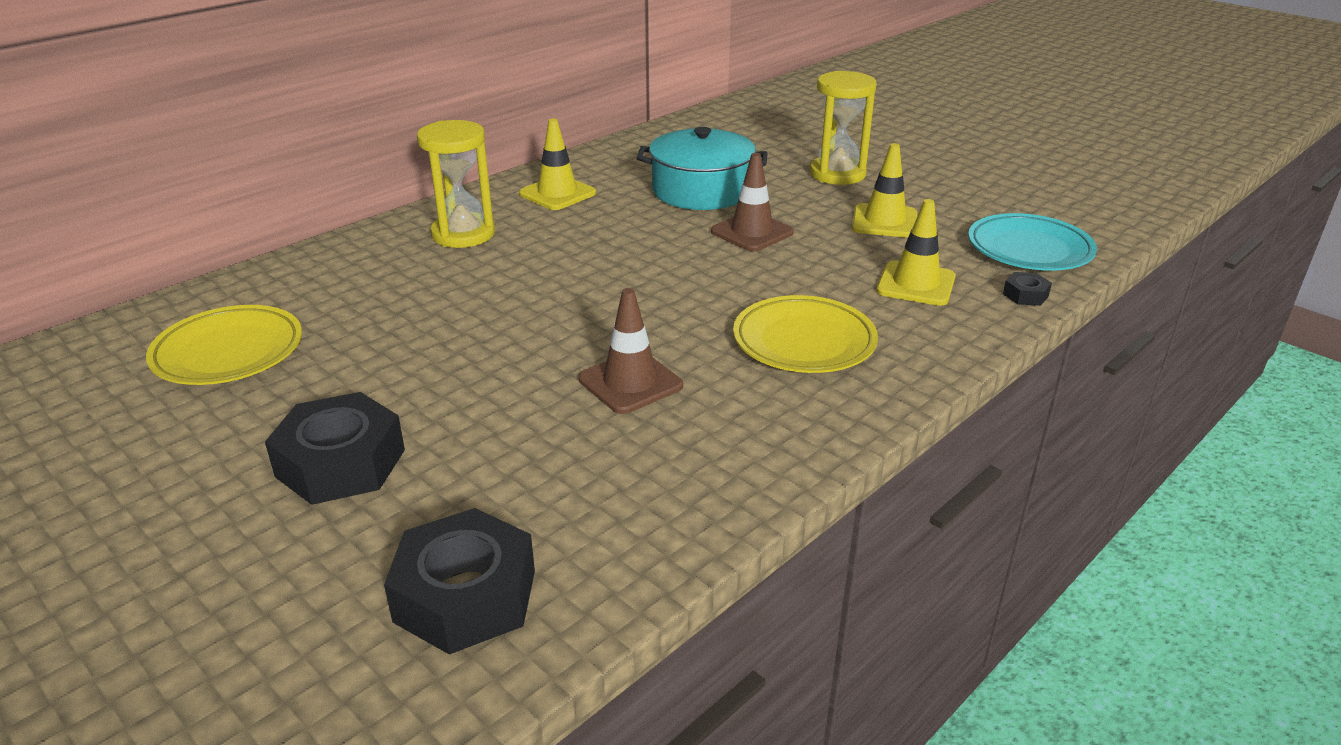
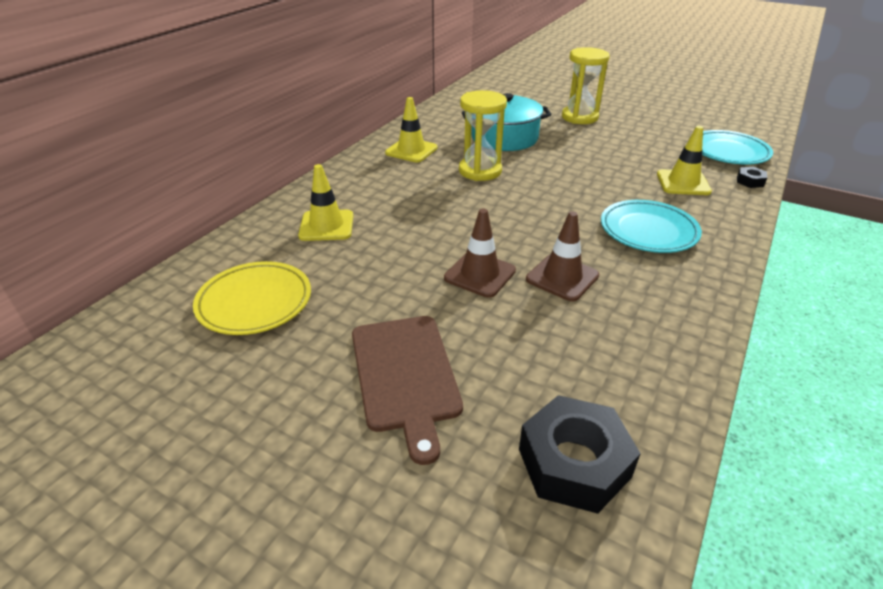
camera: 15 degrees left, 5 degrees up
black nut [265,392,405,505] -> brown cutting board [352,316,463,465]
yellow hourglass [417,120,495,248] -> yellow hourglass moved to [459,90,507,181]
brown traffic cone [711,153,794,252] -> brown traffic cone moved to [444,209,516,298]
yellow plate [733,295,878,373] -> turquoise plate [601,200,702,253]
yellow traffic cone [852,143,917,238] -> yellow traffic cone moved to [298,164,353,241]

